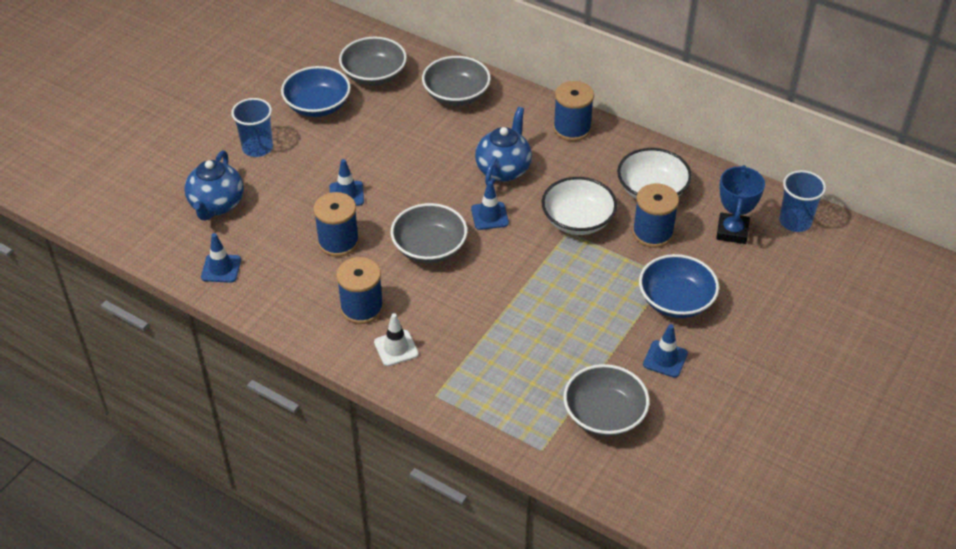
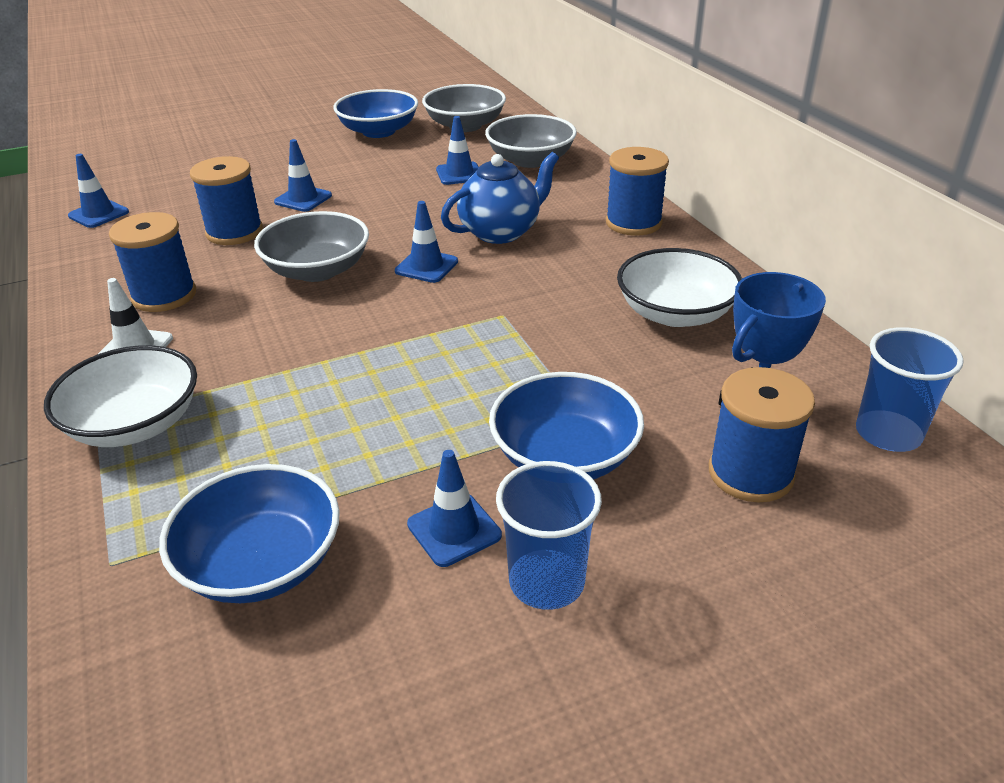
camera: 35 degrees right, 10 degrees down
blue teapot [185,150,244,221] -> none
blue cup [231,98,273,157] -> blue cup moved to [496,461,602,610]
white bowl [542,177,617,235] -> white bowl moved to [44,345,197,447]
grey bowl [563,364,650,437] -> blue bowl [159,464,340,603]
blue spool [632,183,679,248] -> blue spool moved to [709,367,815,502]
none -> blue traffic cone [436,116,479,185]

